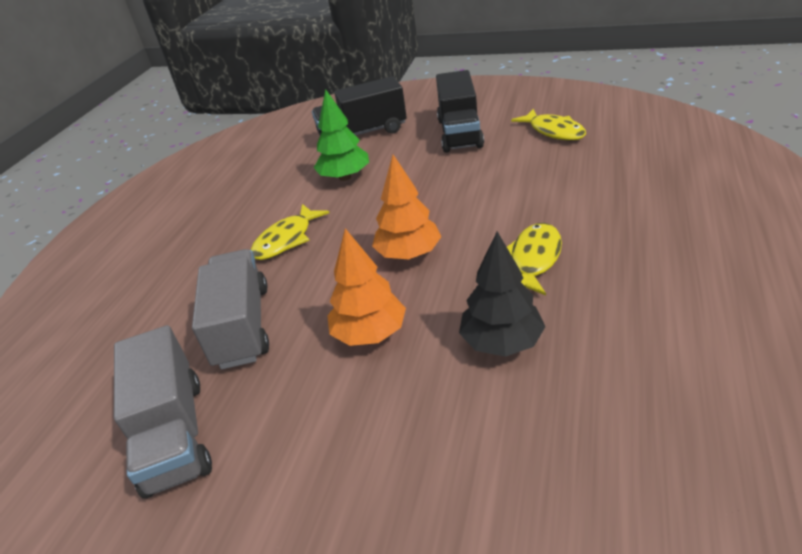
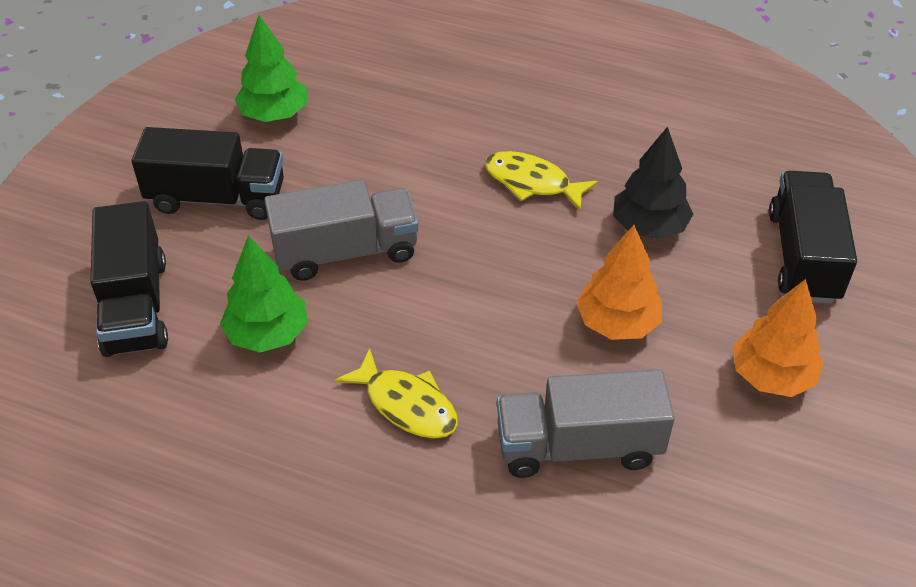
camera: 90 degrees left, 10 degrees up
grey truck [114,325,212,498] -> grey truck moved to [265,180,418,281]
orange tree [372,155,442,260] -> orange tree moved to [733,279,824,397]
yellow fish [511,109,586,140] -> green tree [235,15,307,122]
none -> black truck [769,171,857,304]

